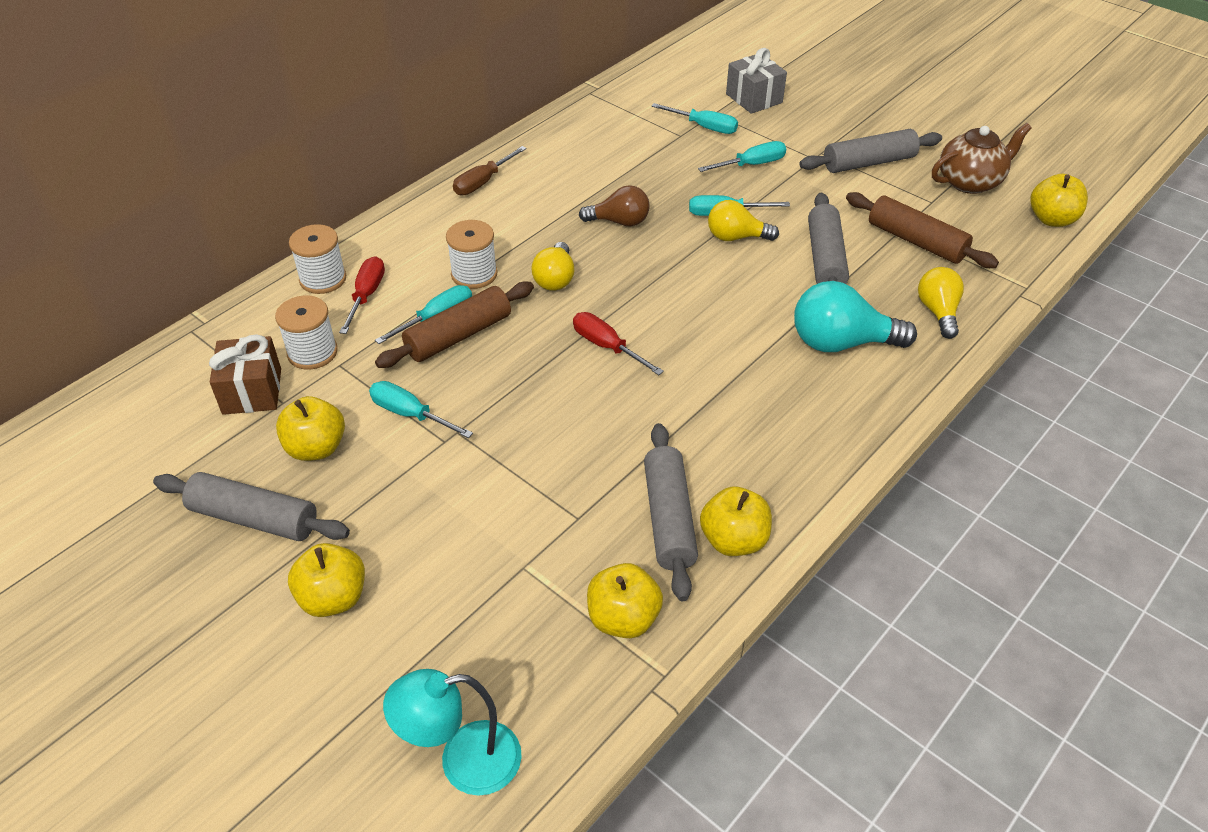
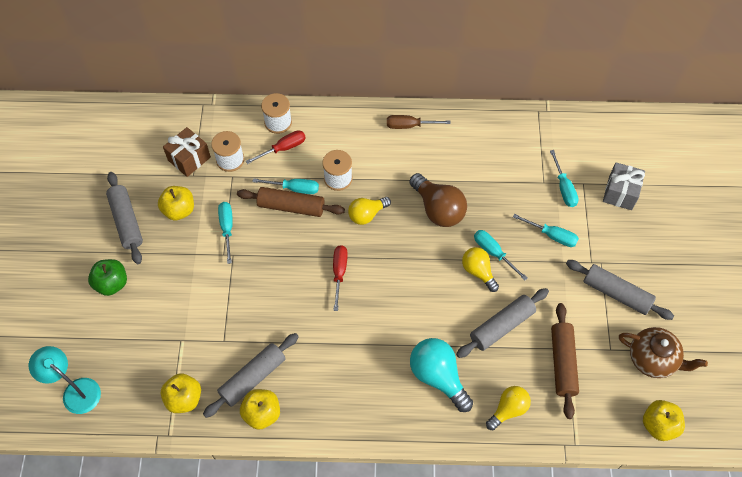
camera: 50 degrees right, 15 degrees up
yellow apple [288,543,365,617] -> green apple [88,259,127,296]
brown light bulb [579,185,650,226] -> brown light bulb [409,173,467,227], size x1.56

